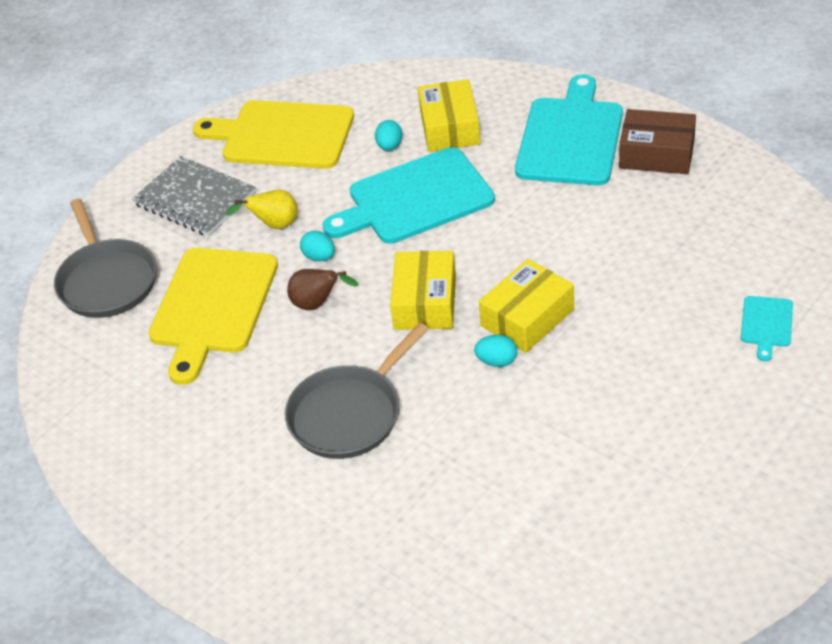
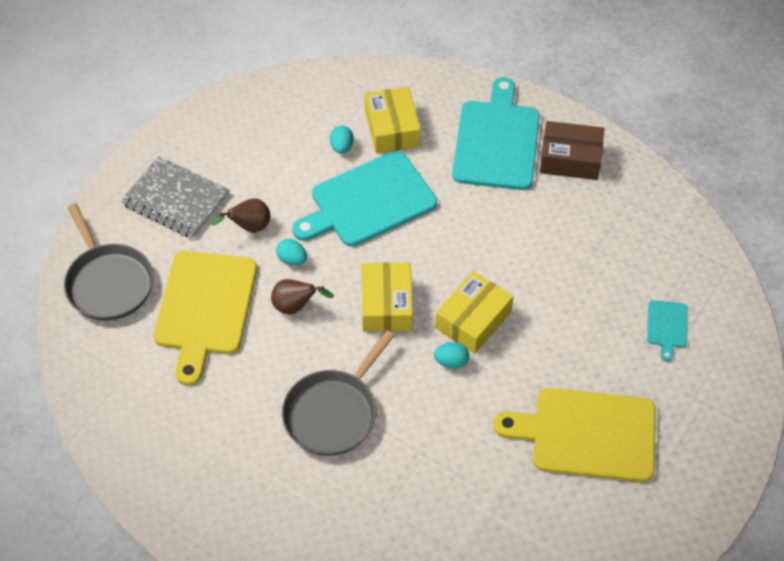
camera: 10 degrees left, 10 degrees up
yellow cutting board [193,100,354,169] -> yellow cutting board moved to [493,388,656,482]
yellow pear [225,189,298,229] -> brown pear [210,198,270,233]

